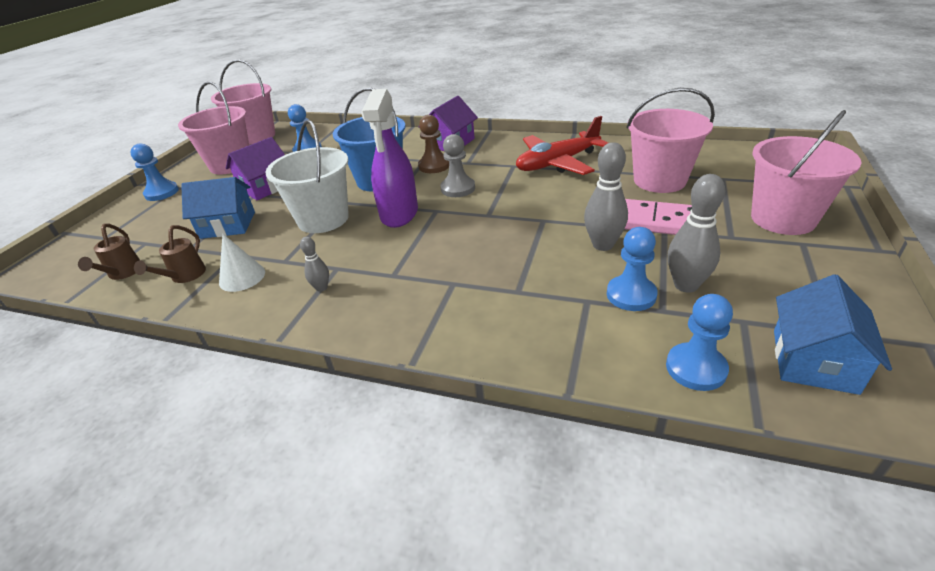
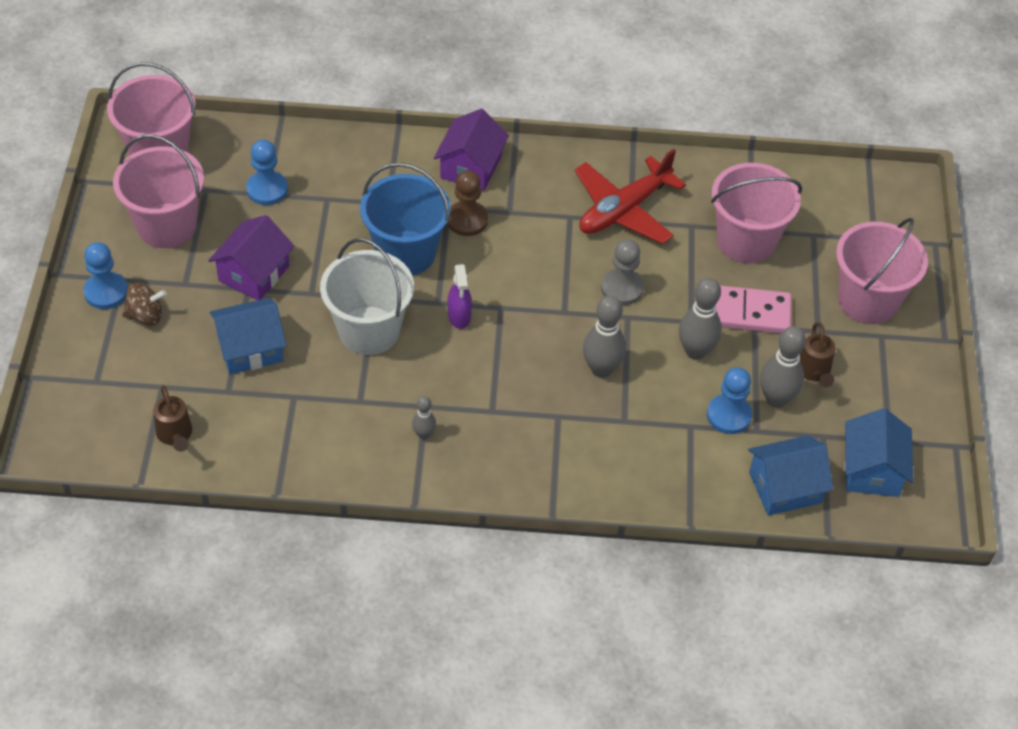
camera: 20 degrees left, 15 degrees up
brown watering can [134,225,206,283] -> brown watering can moved to [800,322,835,388]
white cone [219,234,265,292] -> none
purple spray bottle [361,89,418,228] -> purple spray bottle [448,264,472,329], size x0.52
grey pawn [440,134,475,197] -> grey pawn moved to [601,239,644,305]
blue pawn [666,294,733,391] -> blue house [748,435,834,516]
none -> brown spinning top [122,283,167,325]
none -> grey bowling pin [583,295,626,378]

